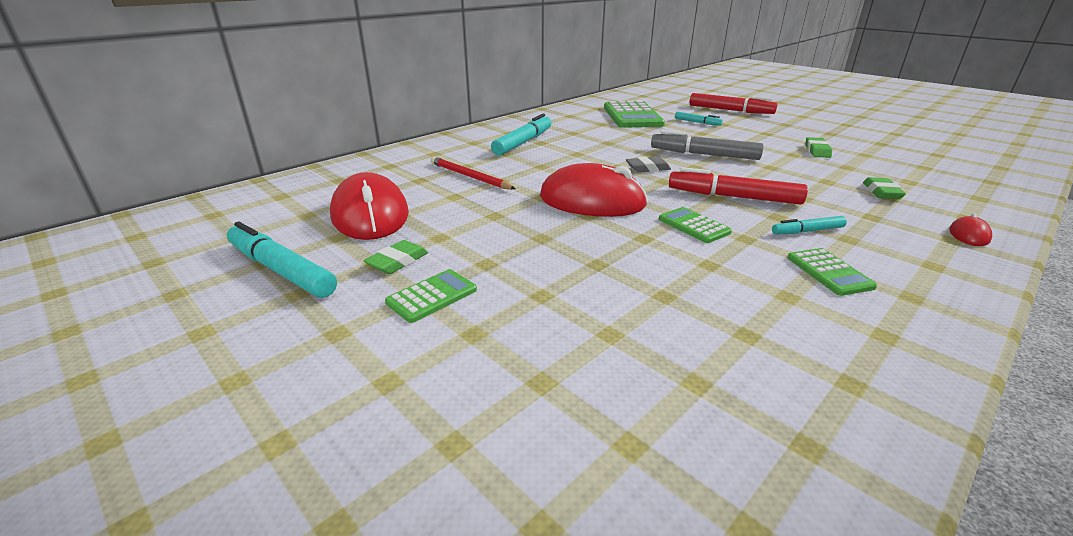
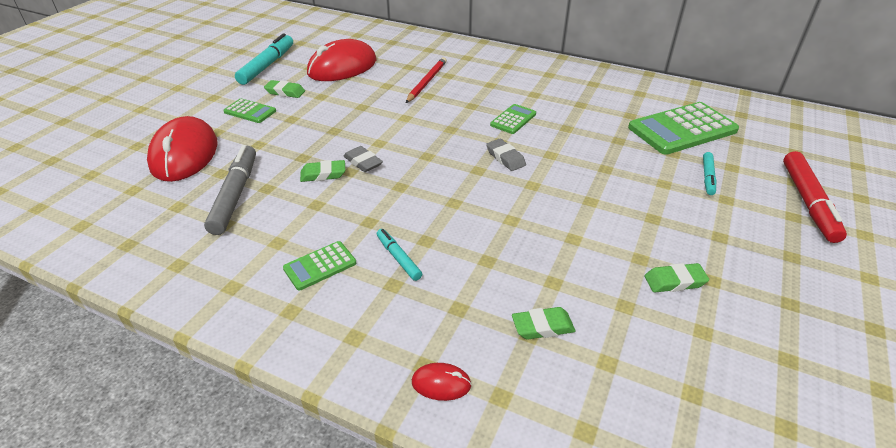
camera: 70 degrees right, 10 degrees up
turquoise marker [491,114,551,156] -> none
red mouse [540,163,648,217] -> red mouse moved to [147,116,218,182]
grey marker [651,130,764,160] -> grey marker moved to [204,145,256,235]
green calculator [659,207,732,243] -> green calculator moved to [490,104,536,134]
red marker [669,167,808,205] -> none
none -> green eraser [300,160,345,182]
none -> grey eraser [344,146,383,172]

